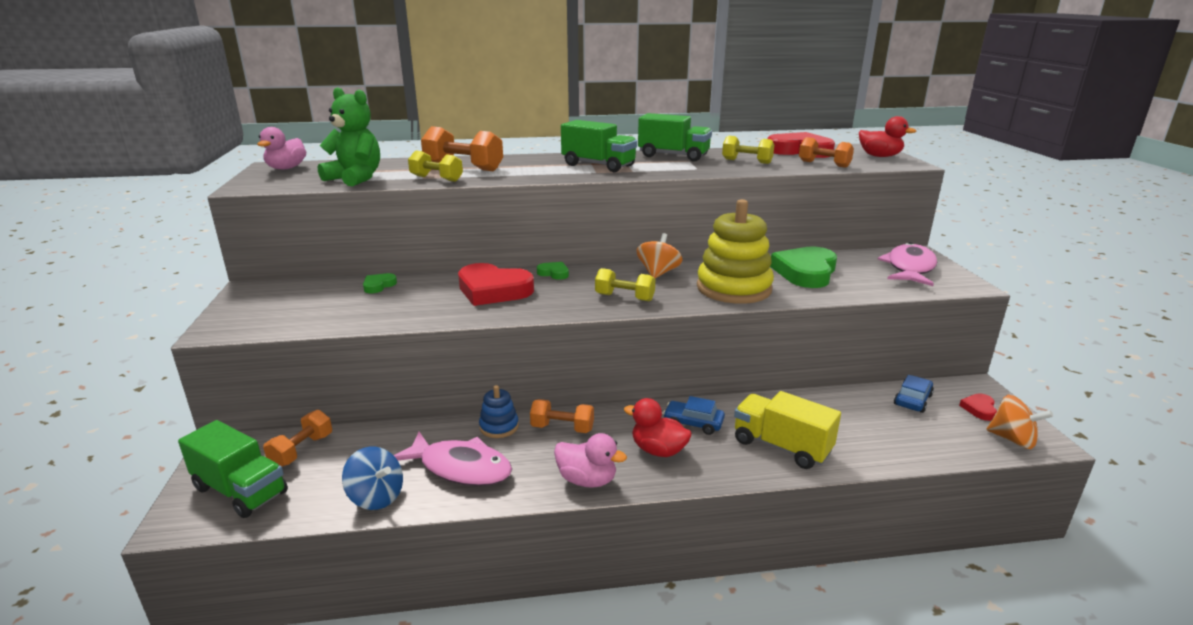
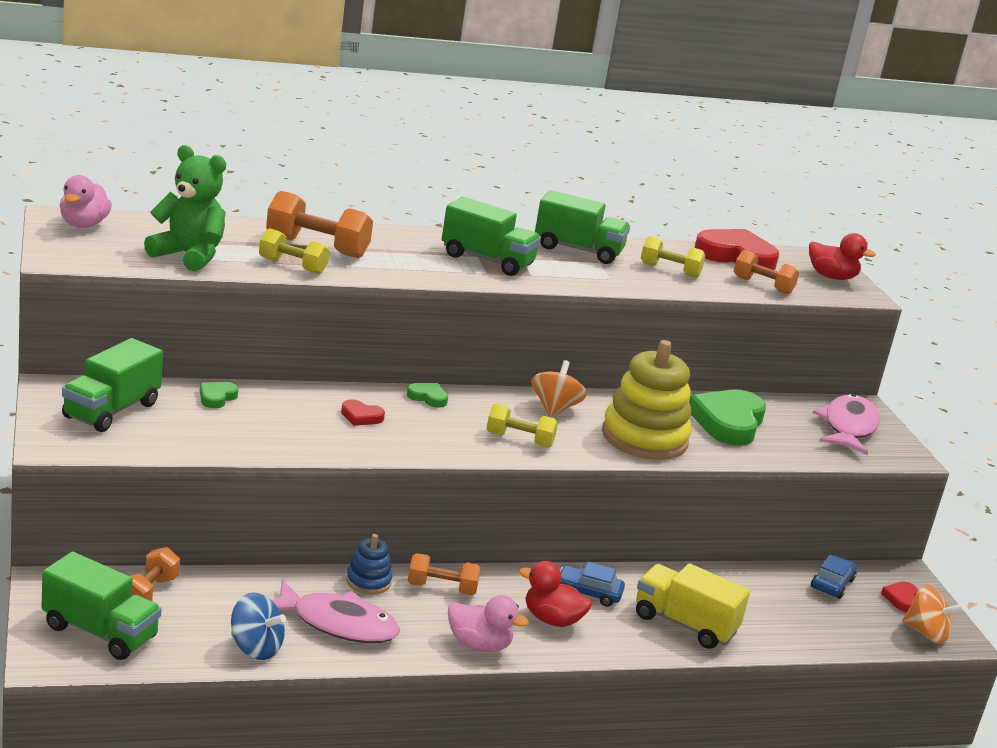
camera: 10 degrees left, 0 degrees up
red heart [458,263,534,306] -> red heart [341,399,385,426], size x0.46
none -> green truck [62,338,163,432]

